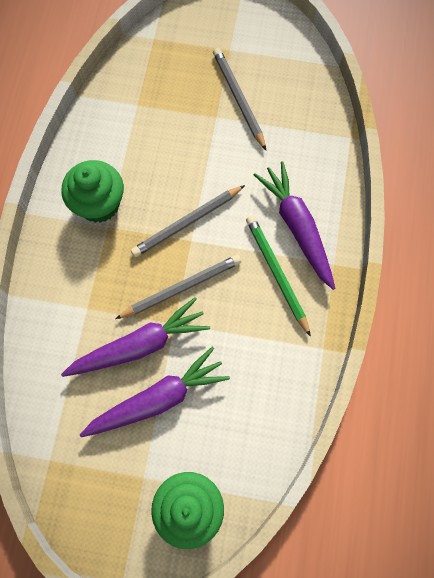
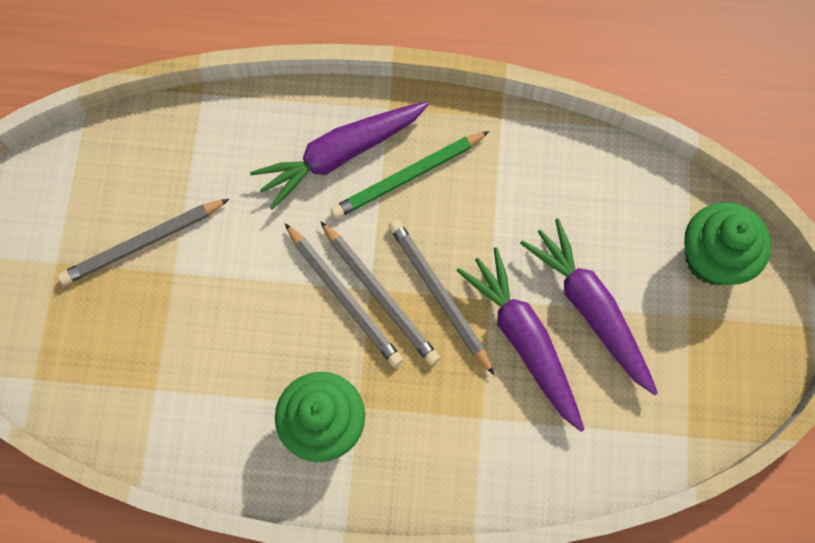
camera: 95 degrees left, 0 degrees up
none -> grey pencil [320,221,440,365]

